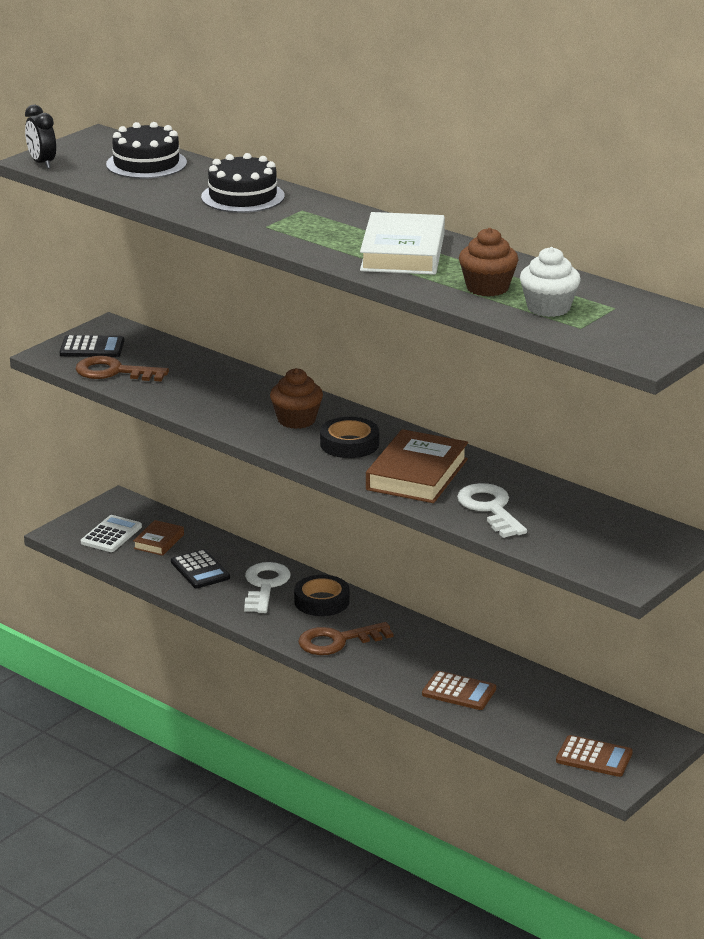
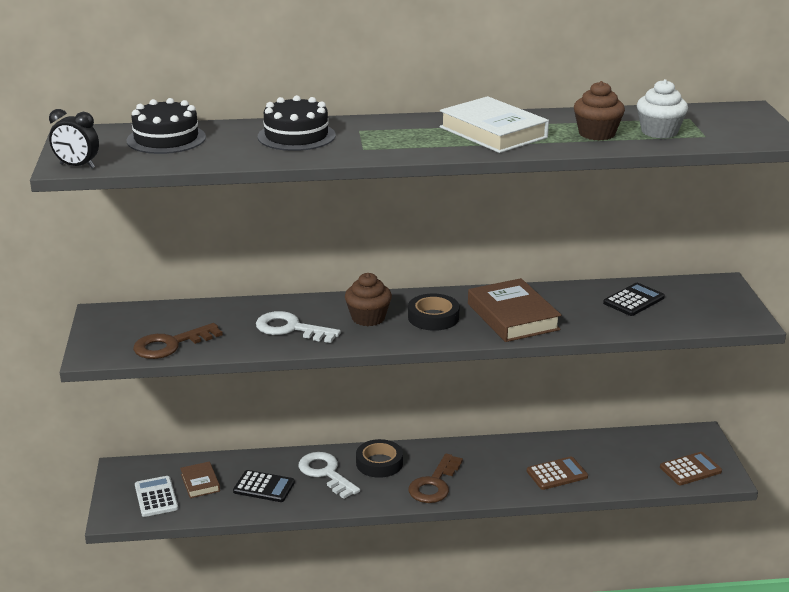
camera: 45 degrees left, 0 degrees up
black calculator [60,335,124,357] -> black calculator moved to [603,283,665,316]
white key [457,483,527,538] -> white key moved to [256,311,341,343]

